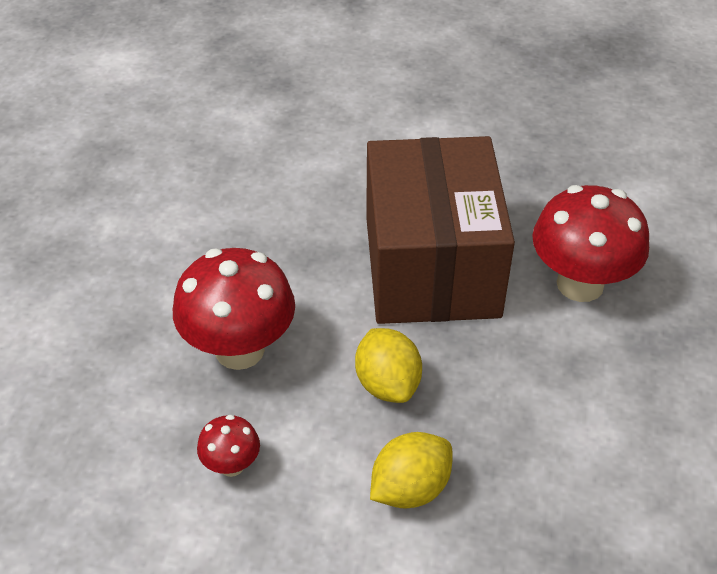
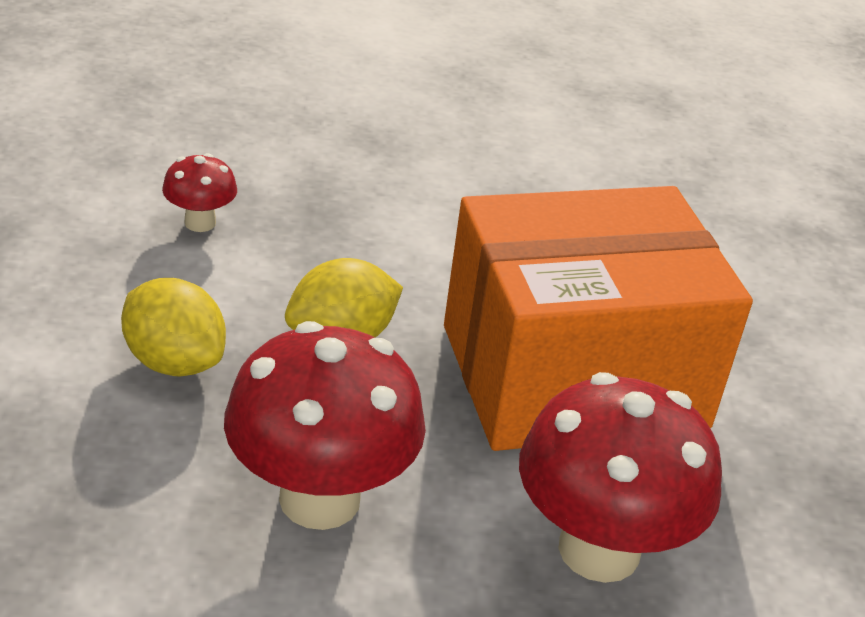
camera: 75 degrees right, 10 degrees down
red mushroom [173,248,295,370] -> red mushroom moved to [224,321,426,530]
brown box [366,136,515,324] -> orange box [444,186,753,451]

